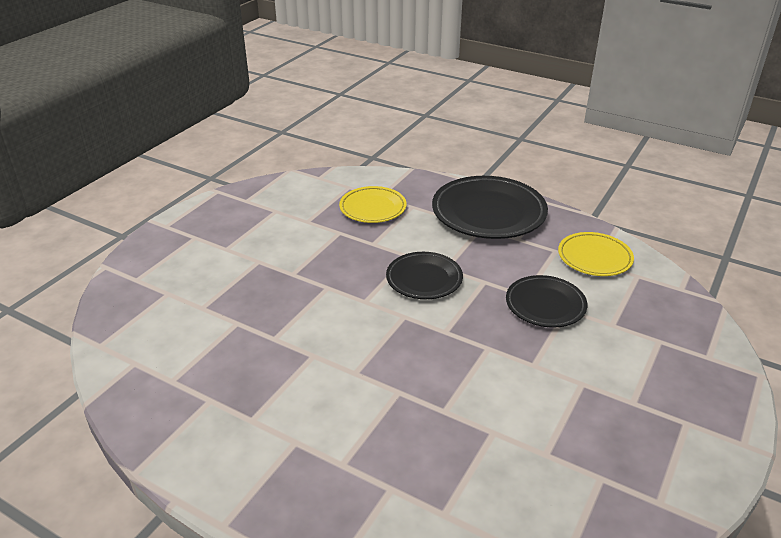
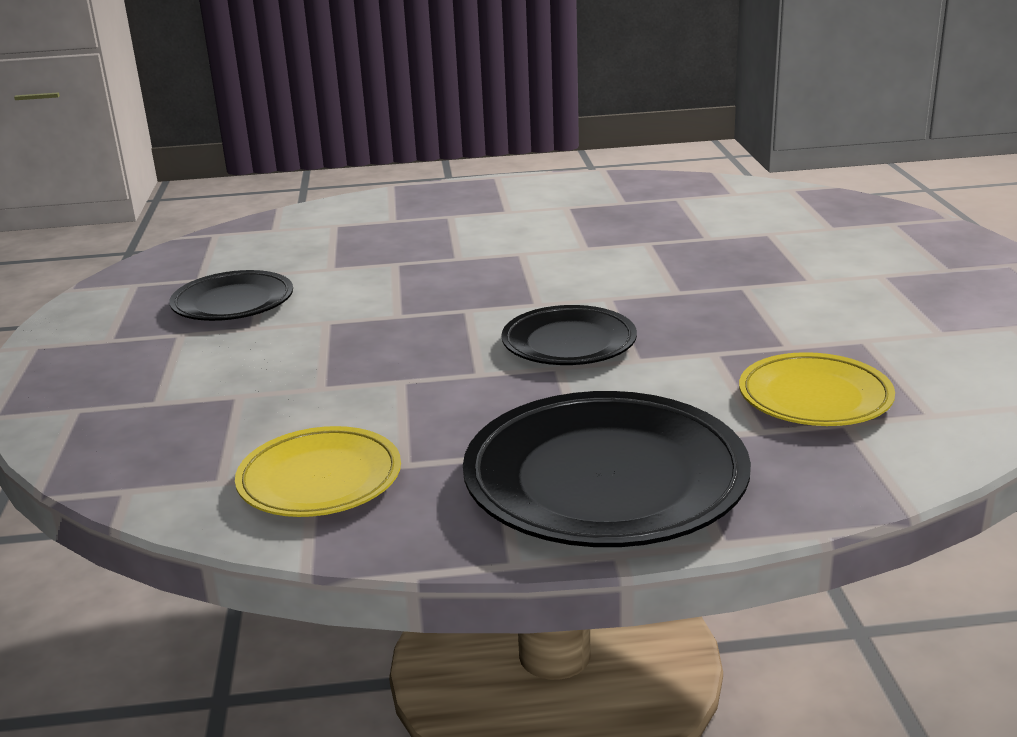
camera: 145 degrees right, 10 degrees down
black plate [506,275,587,328] -> black plate moved to [169,270,293,321]

